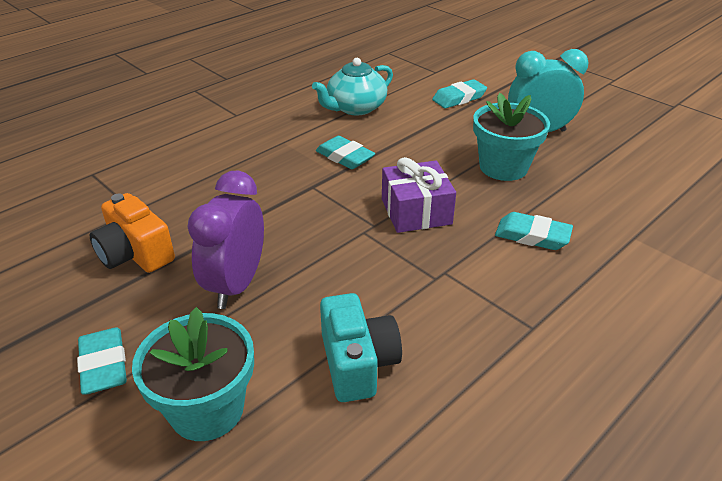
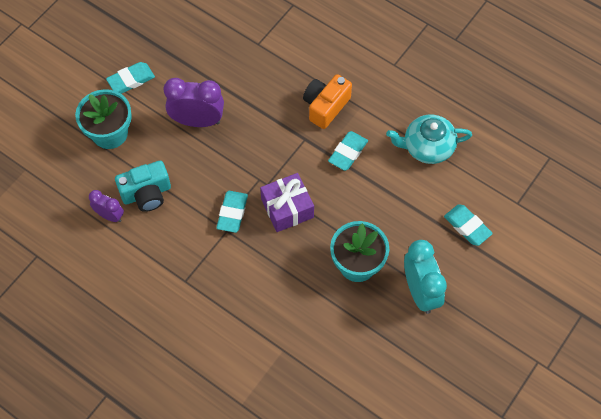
camera: 80 degrees right, 25 degrees up
orange camera [89,193,175,273] -> orange camera moved to [303,74,352,129]
turquoise teapot [312,58,393,115] -> turquoise teapot turned 45 degrees counterclockwise [386,114,472,164]
turquoise eraser [495,212,573,250] -> turquoise eraser moved to [217,191,248,233]
none -> purple clock [89,190,124,222]

